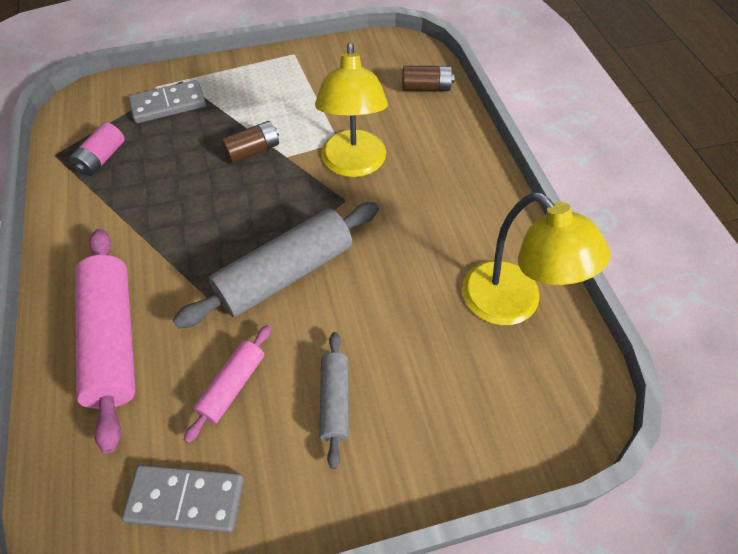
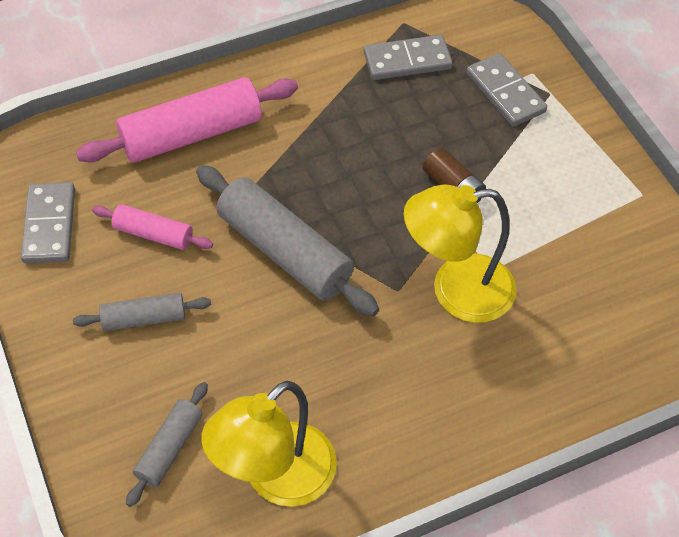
camera: 80 degrees right, 0 degrees up
pink battery [69,122,125,176] -> grey domino [364,35,453,80]
brown battery [402,66,455,91] -> none
none -> grey rolling pin [126,382,208,507]

